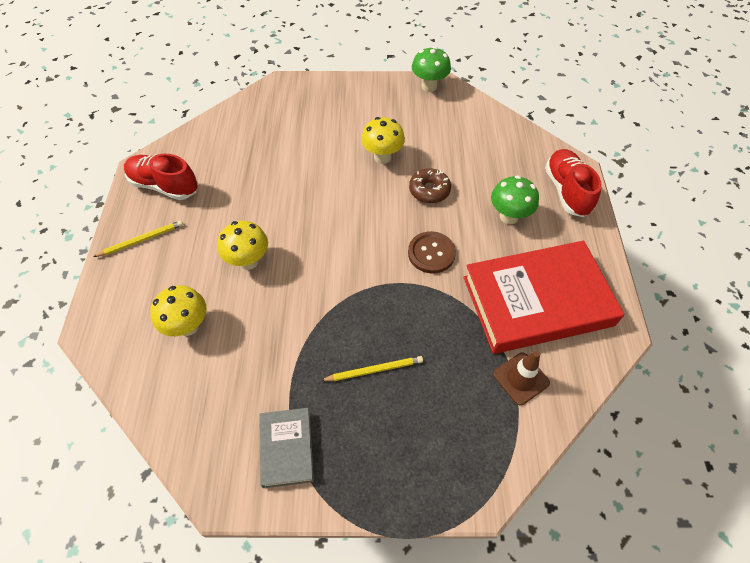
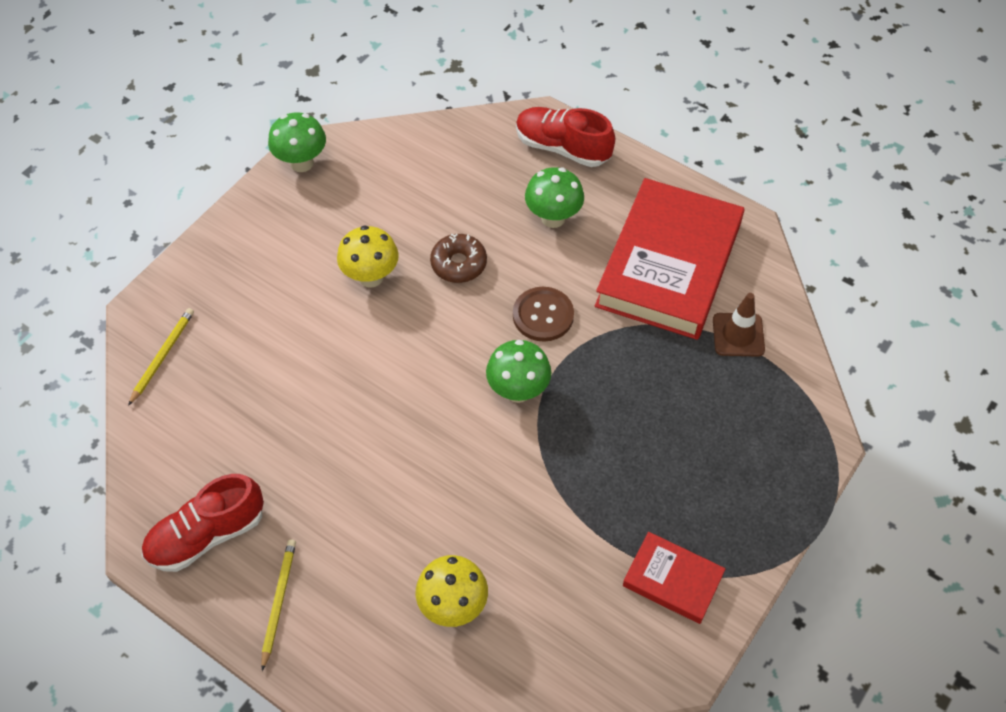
camera: 55 degrees left, 0 degrees up
yellow mushroom [218,221,268,270] -> none
grey book [259,408,314,488] -> red book [623,532,726,624]
yellow pencil [320,356,423,381] -> yellow pencil moved to [128,308,194,406]
none -> green mushroom [486,340,551,403]

